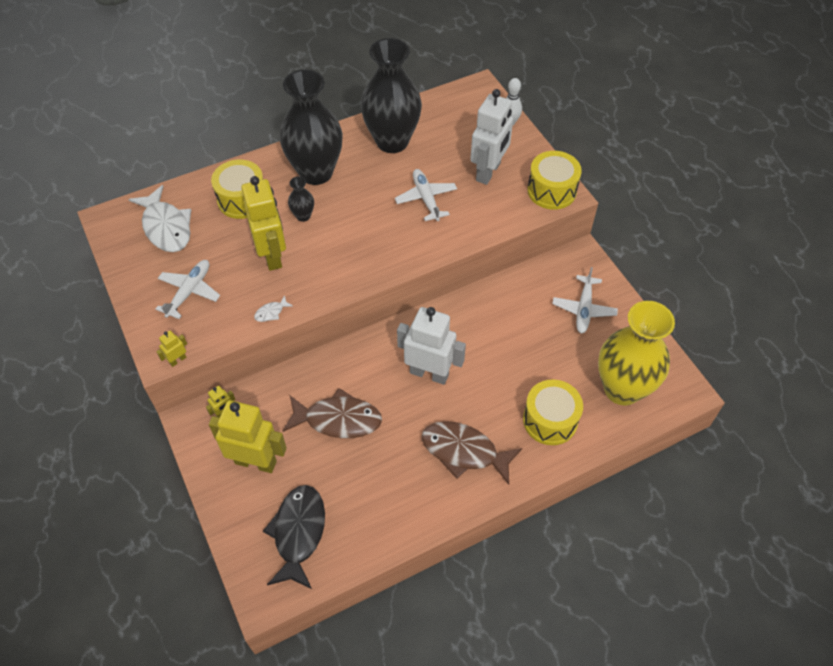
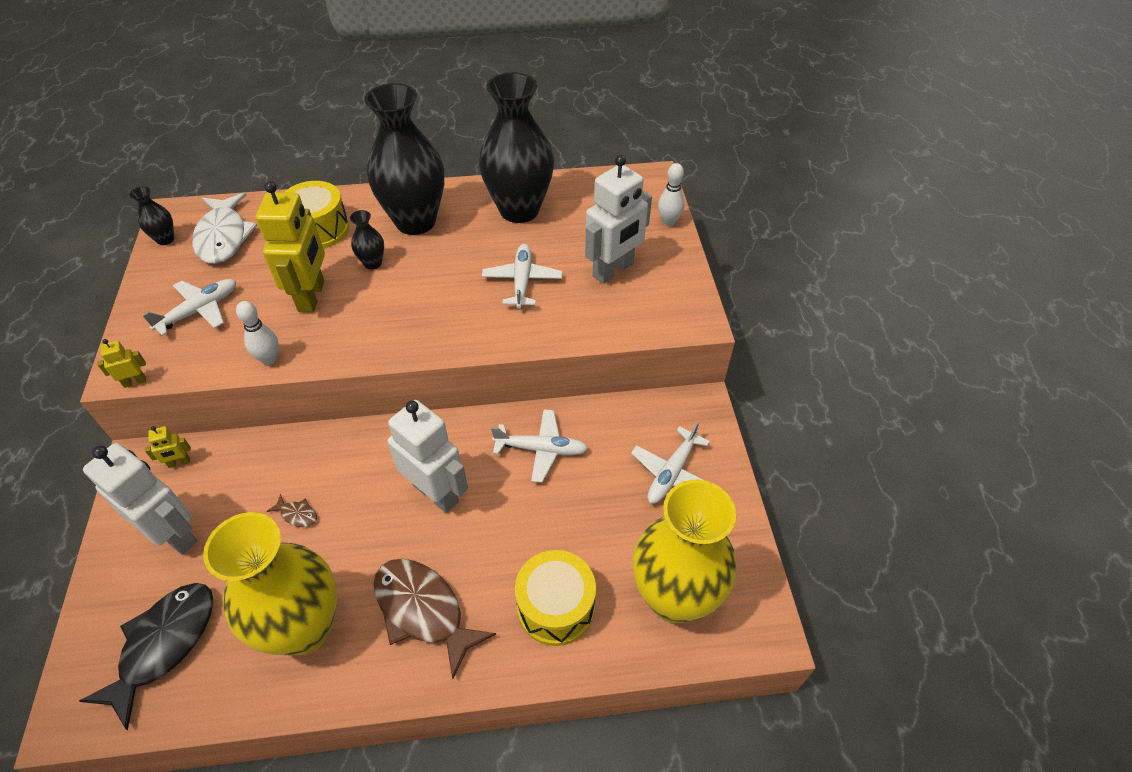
camera: 20 degrees right, 5 degrees down
yellow robot [209,400,287,473] -> white robot [83,443,197,555]
white fish [254,295,293,322] -> white bowling pin [236,301,279,365]
brown fish [283,388,382,438] -> brown fish [267,494,317,527], size x0.41
yellow drum [527,151,582,210] -> none
none -> black vase [129,186,174,245]
none -> yellow vase [203,512,337,655]
none -> white plane [491,409,588,483]

